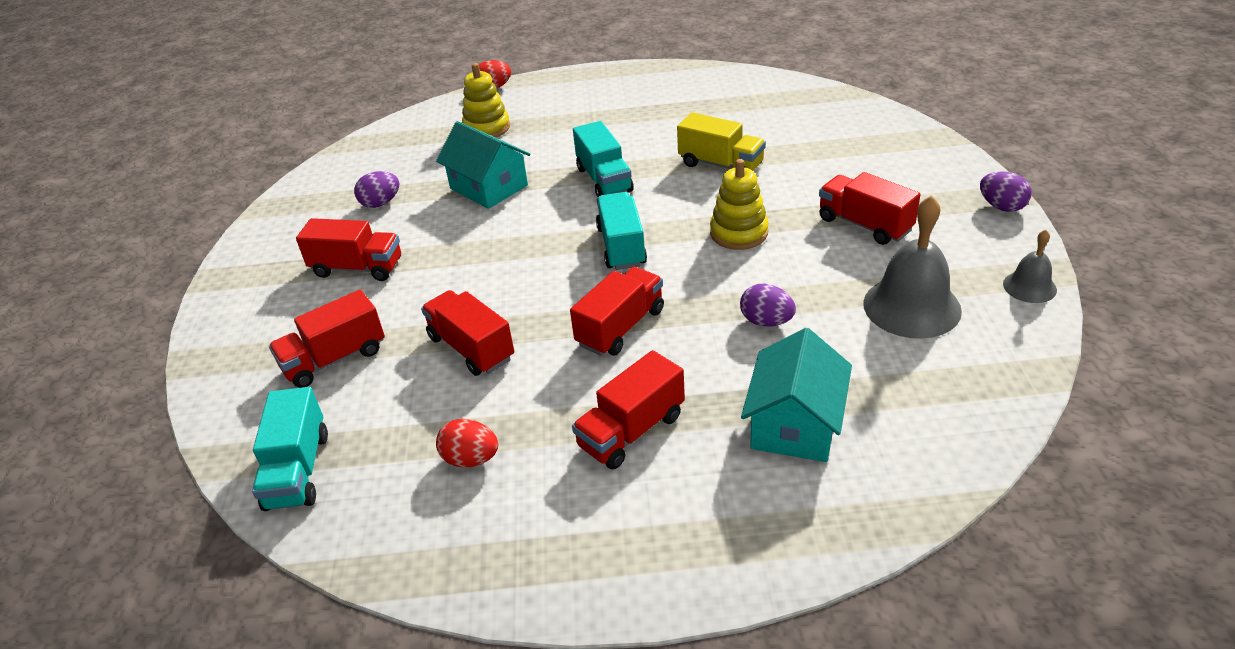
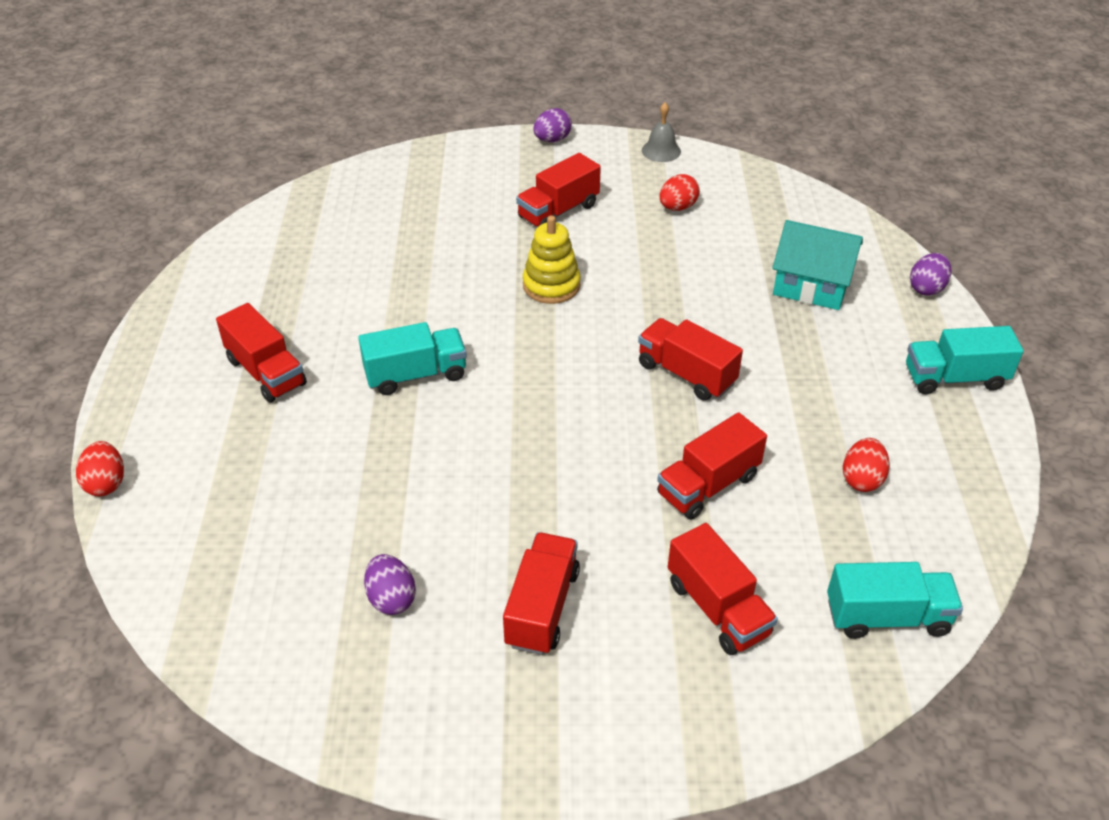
camera: 90 degrees left, 5 degrees up
turquoise house [436,121,530,209] -> none
yellow stacking toy [462,63,510,137] -> none
red truck [572,350,685,469] -> red truck moved to [216,303,307,403]
turquoise truck [596,192,647,270] -> turquoise truck moved to [906,326,1024,394]
yellow truck [677,112,766,171] -> none
purple egg [740,284,796,327] -> purple egg moved to [910,253,951,296]
grey bell [863,195,962,339] -> red egg [659,174,700,211]

